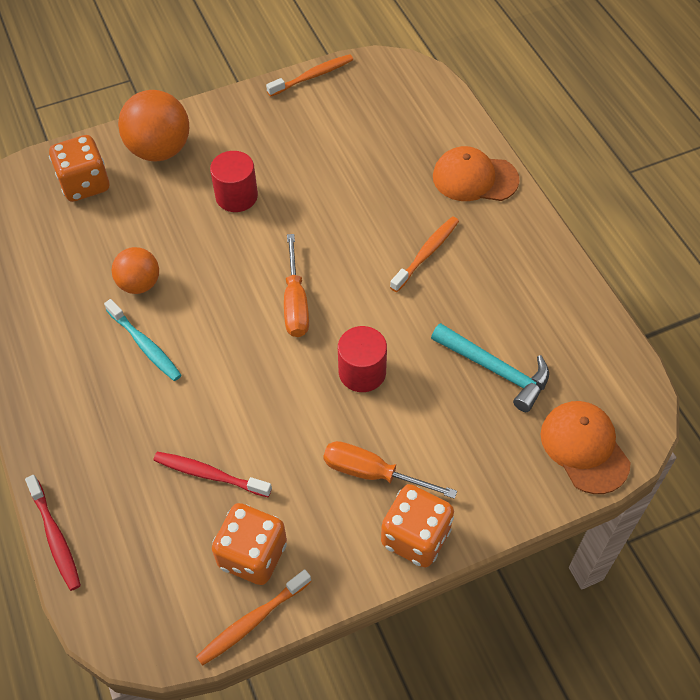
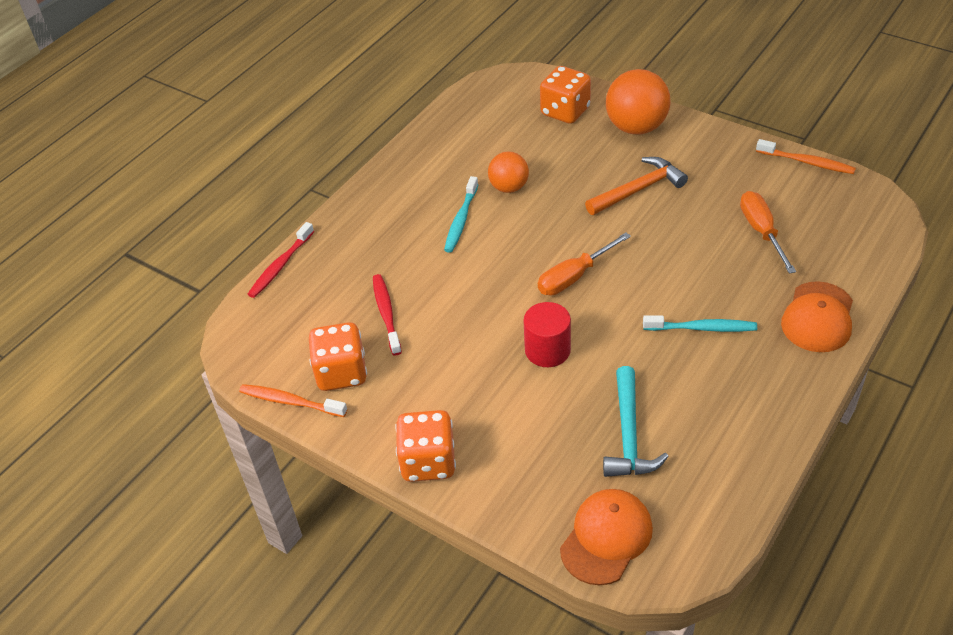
camera: 60 degrees right, 10 degrees down
red cylinder [210,151,258,212] -> orange hammer [585,157,688,215]
orange screwdriver [323,441,457,499] -> orange screwdriver moved to [740,191,796,274]
orange toothbrush [390,216,459,292] -> turquoise toothbrush [643,315,757,332]
orange cap [433,146,519,201] -> orange cap turned 135 degrees counterclockwise [781,281,853,352]

